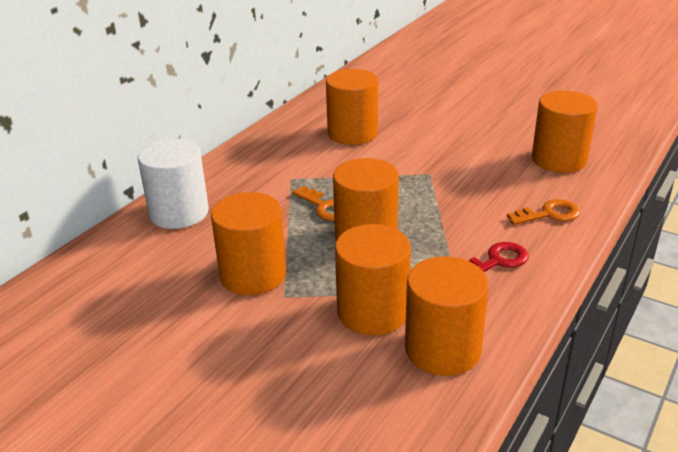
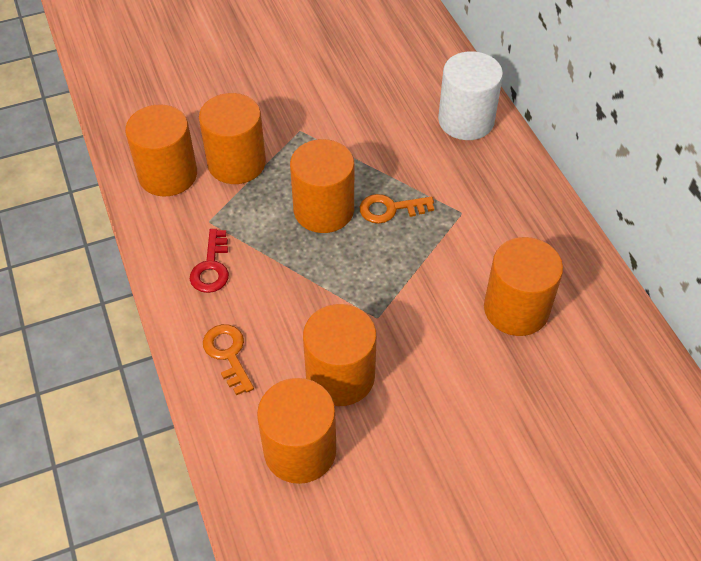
camera: 125 degrees right, 20 degrees up
orange cylinder [211,192,286,295] -> orange cylinder moved to [303,304,377,406]
orange key [507,199,580,225] -> orange key turned 135 degrees clockwise [203,324,254,395]

